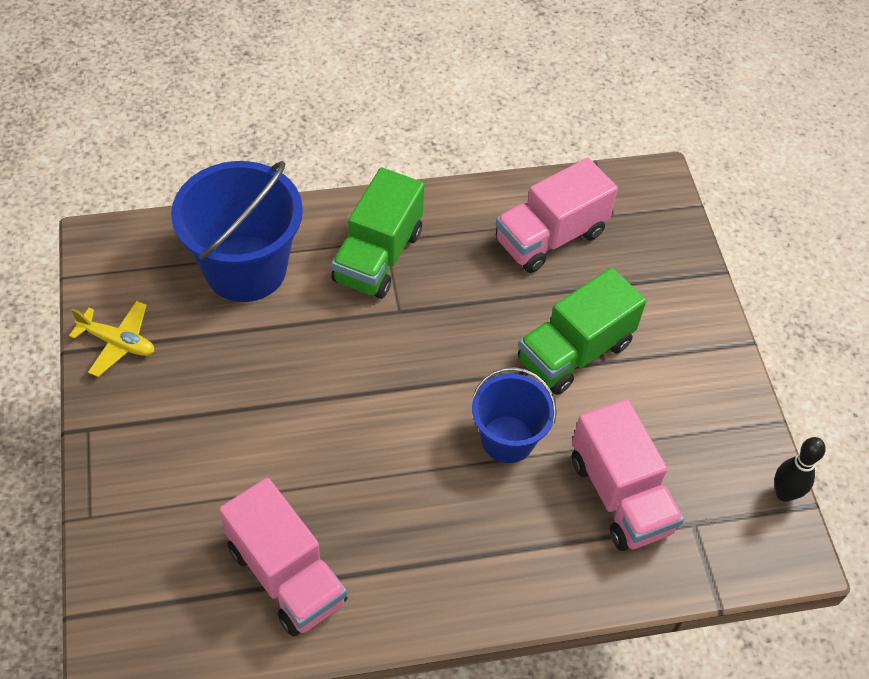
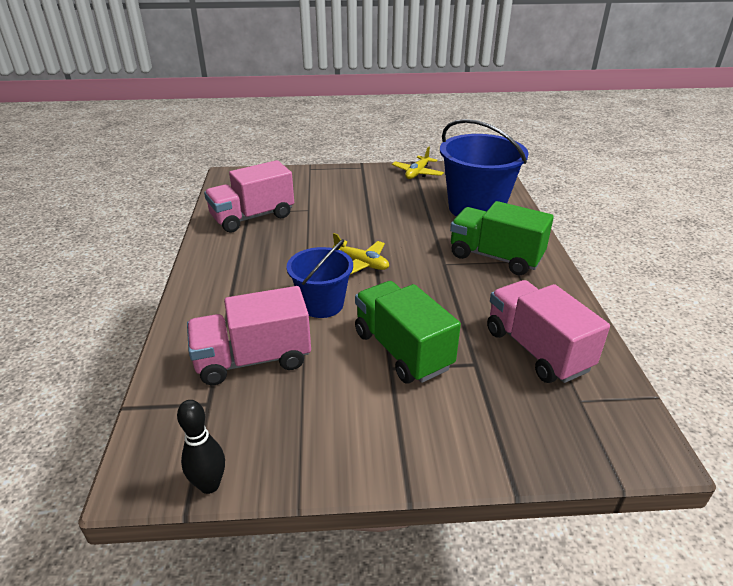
camera: 100 degrees right, 20 degrees down
none -> yellow plane [333,233,389,274]

